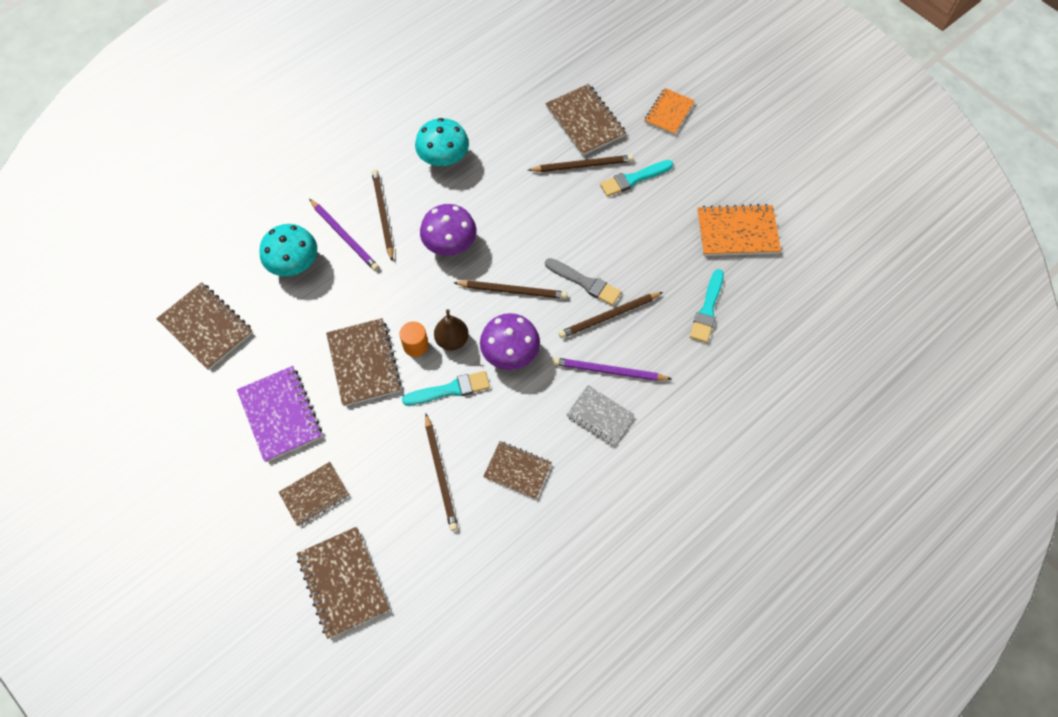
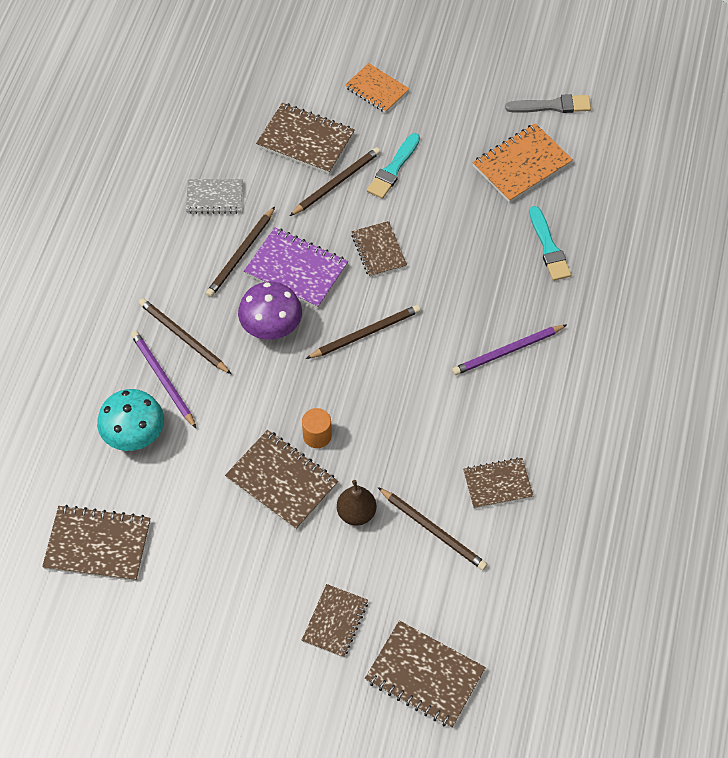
camera: 35 degrees left, 5 degrees down
purple notebook [237,366,322,462] -> purple notebook moved to [244,227,348,308]
purple pencil [309,199,379,271] -> purple pencil turned 135 degrees counterclockwise [131,331,196,428]
turquoise brush [402,371,490,405] -> none
turquoise mushroom [415,118,469,166] -> none
brown pear [434,309,469,351] -> brown pear moved to [337,480,376,526]
purple mushroom [480,313,540,370] -> none
grey brush [545,258,621,306] -> grey brush moved to [505,94,591,113]
brown pencil [559,292,663,338] -> brown pencil moved to [206,207,275,297]
grey notebook [566,385,634,446] -> grey notebook moved to [186,179,243,214]
orange notebook [645,88,695,135] -> orange notebook turned 45 degrees counterclockwise [345,63,409,113]
none -> brown notebook [351,221,407,277]

